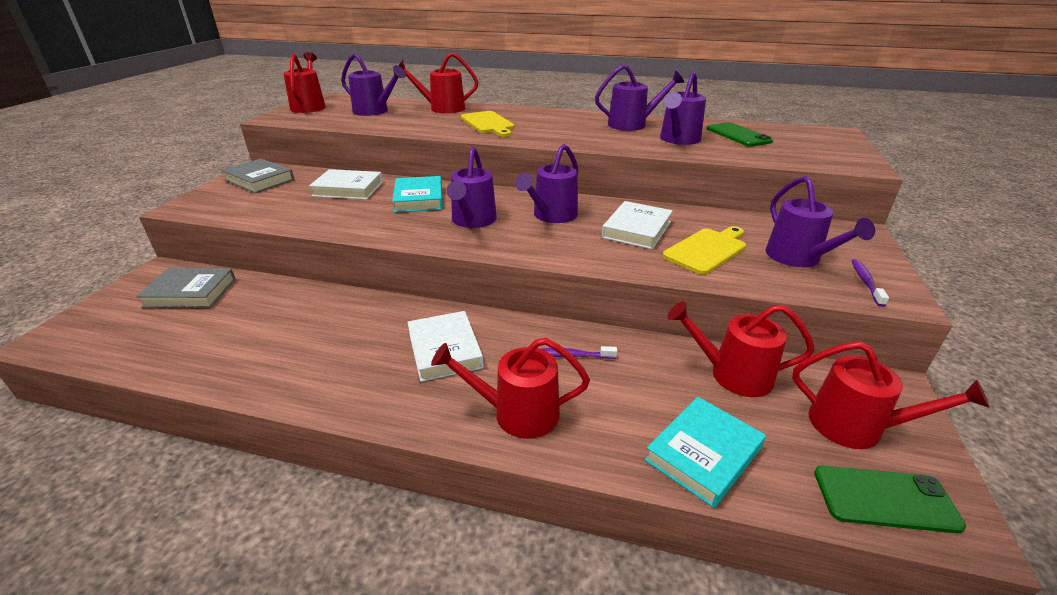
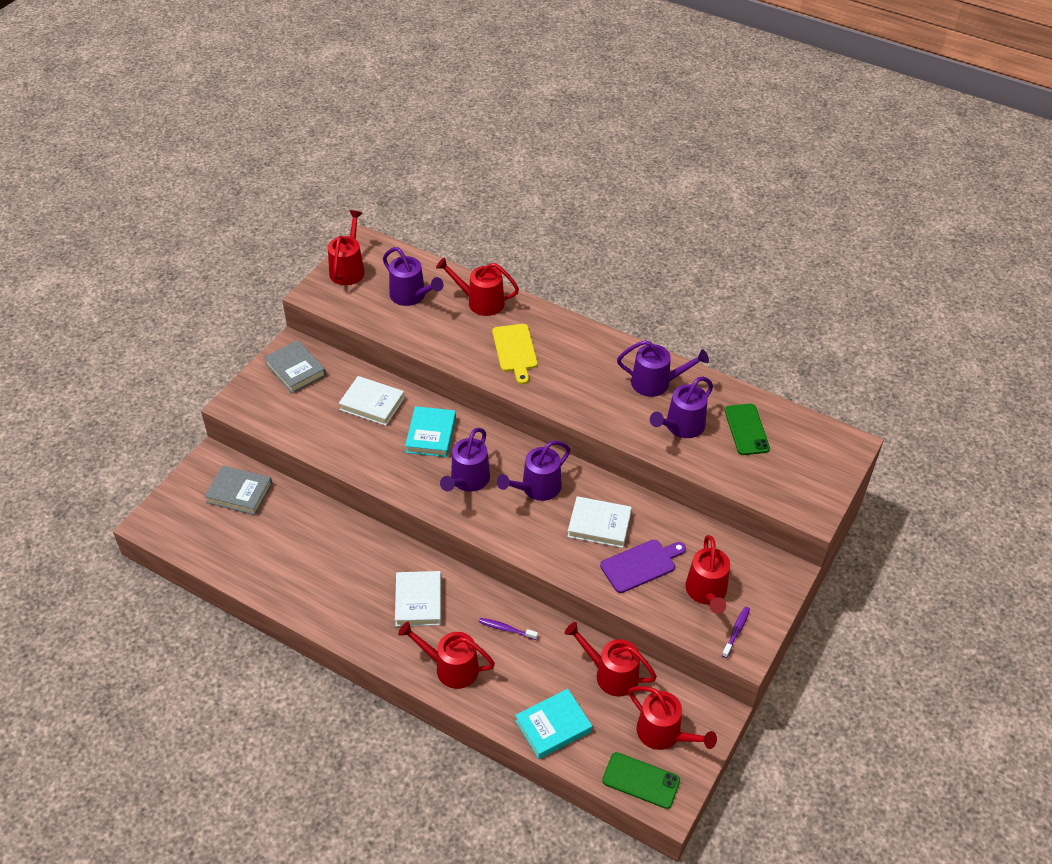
camera: 15 degrees right, 15 degrees up
white book [602,201,673,249] -> white book turned 60 degrees clockwise [567,496,632,548]
yellow cutting board [662,226,746,275] -> purple cutting board [600,540,686,593]
purple watering can [765,176,875,267] -> red watering can [685,535,730,614]

